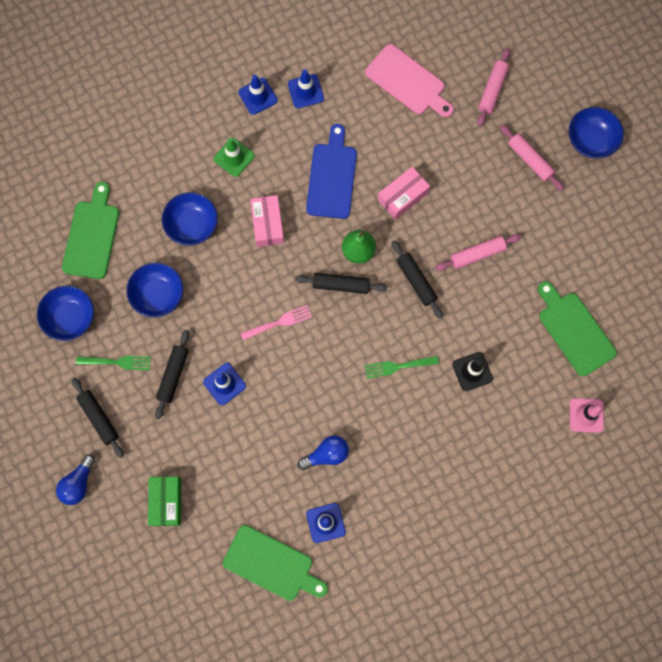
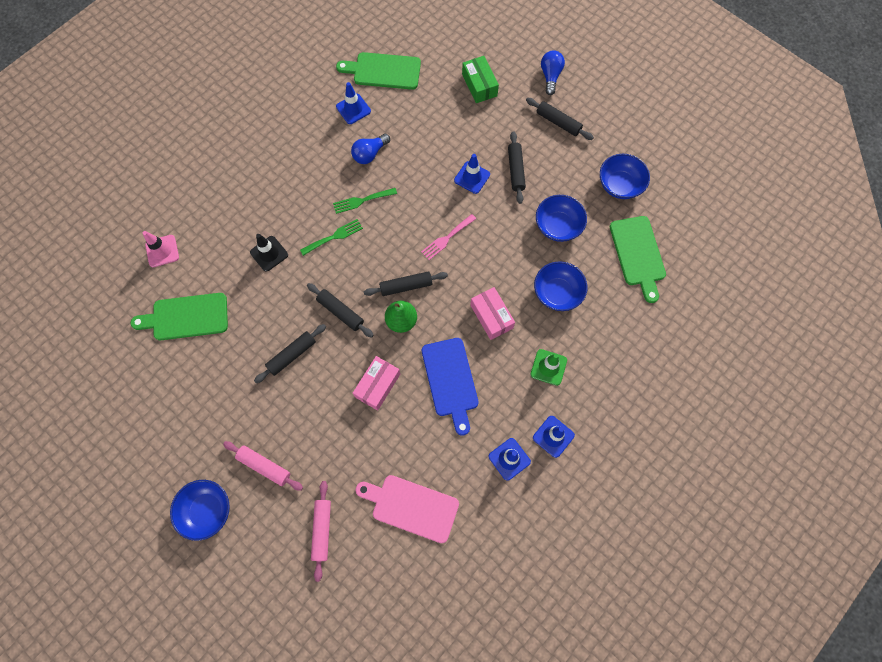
camera: 160 degrees right, 5 degrees down
green fork [76,356,151,370] -> green fork moved to [333,188,397,214]
pink rolling pin [436,234,521,271] -> black rolling pin [254,324,326,383]
green cutting board [538,281,617,376] -> green cutting board turned 135 degrees clockwise [131,293,228,340]

